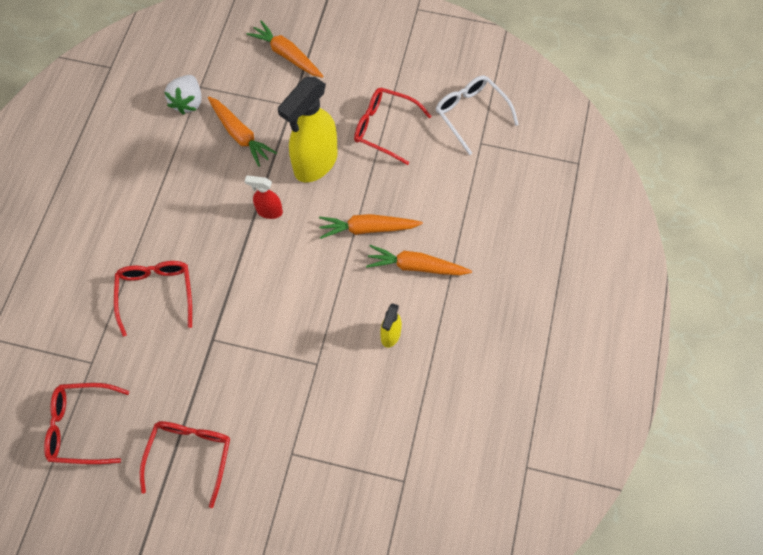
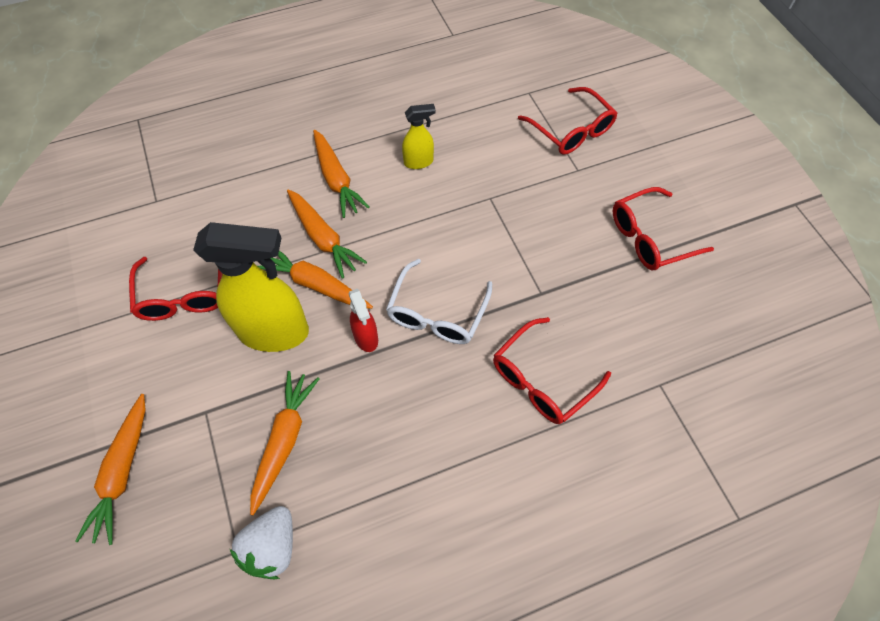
camera: 125 degrees left, 5 degrees down
red glasses [44,383,130,464] -> red glasses moved to [518,87,617,155]
white strawberry [164,75,201,115] -> white strawberry turned 135 degrees clockwise [230,506,293,579]
white glasses [436,75,519,155] -> white glasses moved to [386,259,492,344]
none -> orange carrot [258,251,373,309]

